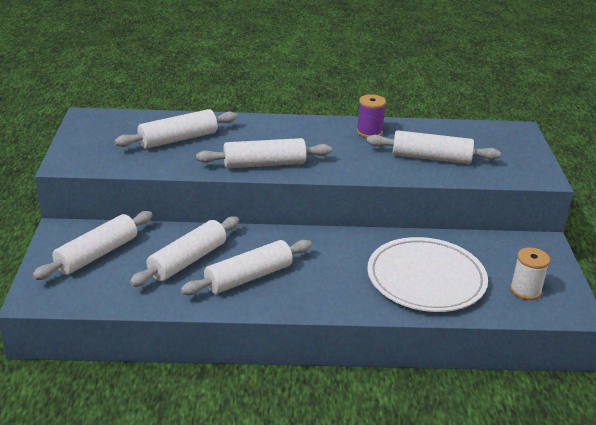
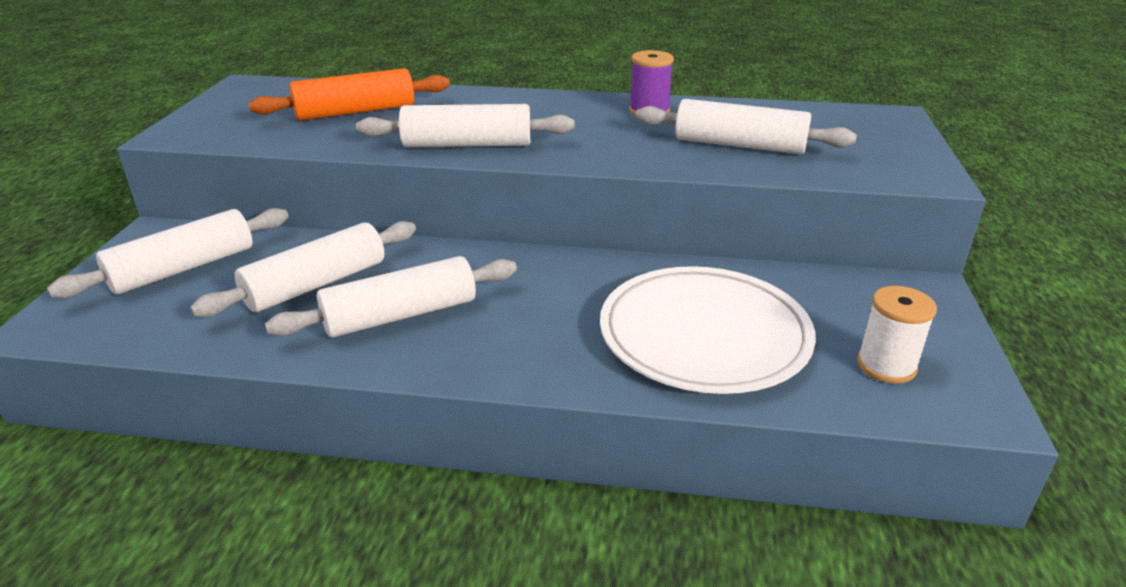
camera: 10 degrees right, 0 degrees up
white rolling pin [114,109,238,149] -> orange rolling pin [249,68,450,121]

